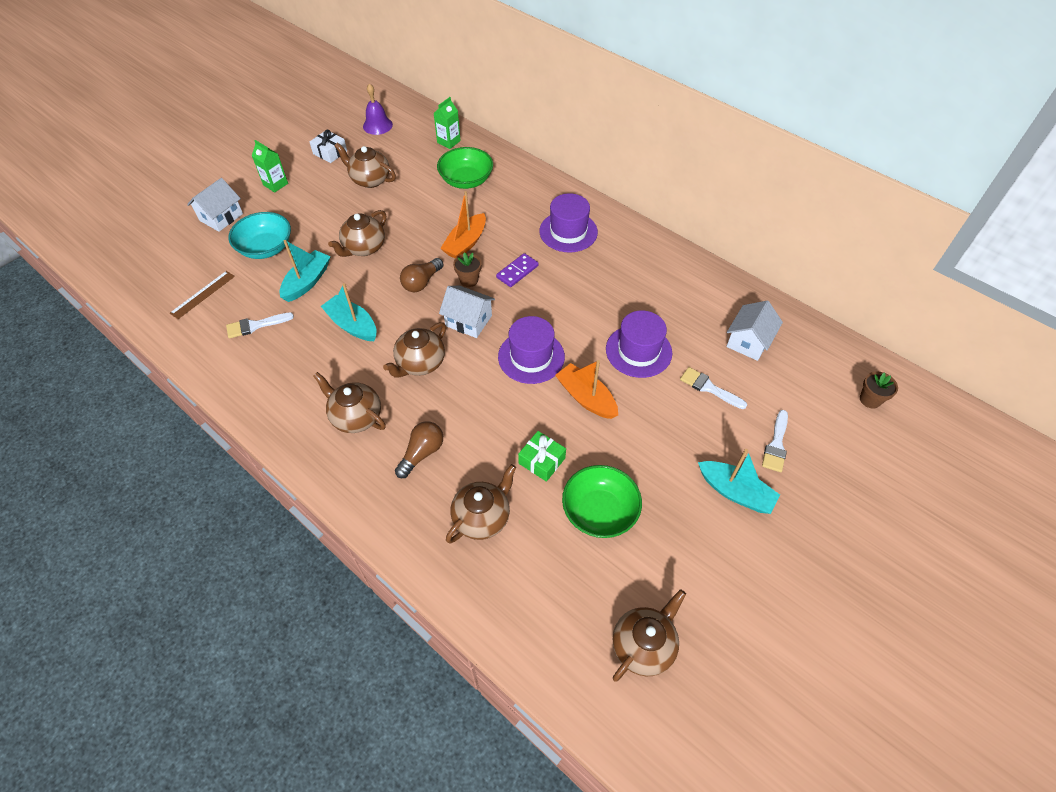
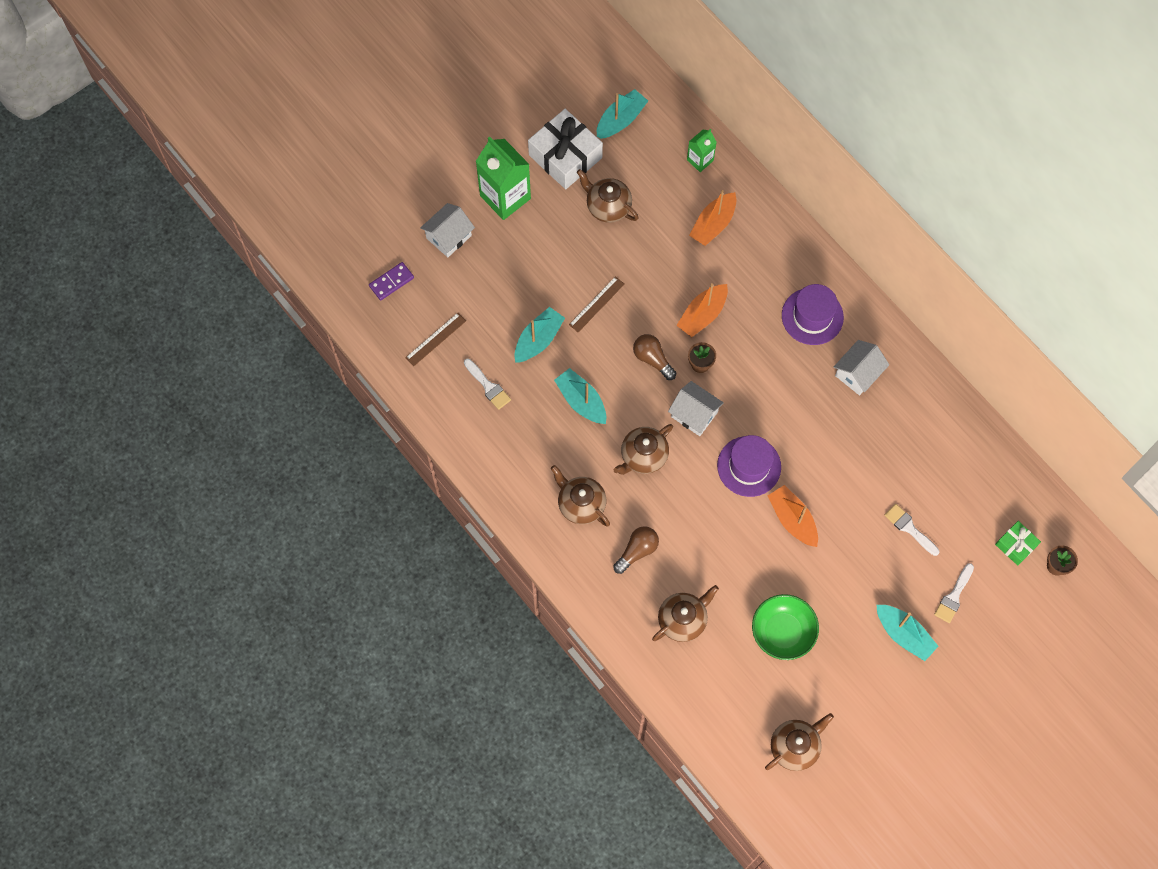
camera: 10 degrees right, 15 degrees up
white brush [226,312,294,338] -> white brush turned 120 degrees counterclockwise [464,359,511,410]
turquoise bowl [229,212,291,259] -> none
green carton [252,140,288,192] -> green carton [476,137,531,220], size x1.89
white gift [310,130,347,163] -> white gift [528,109,603,189], size x1.91
brown teapot [328,210,386,257] -> brown ruler [569,276,624,332]
purple bell [363,83,393,135] -> turquoise boat [597,89,648,139]
brown light bulb [400,258,444,292] -> brown light bulb turned 90 degrees clockwise [633,334,676,380]
green bowl [437,147,493,189] -> orange boat [689,190,737,246]
purple domino [496,253,539,287] -> purple domino moved to [369,262,414,300]
green gift [518,431,566,482] -> green gift moved to [995,521,1041,566]
purple hat [606,310,672,378] -> none
white house [726,301,783,361] -> white house moved to [834,340,889,396]

